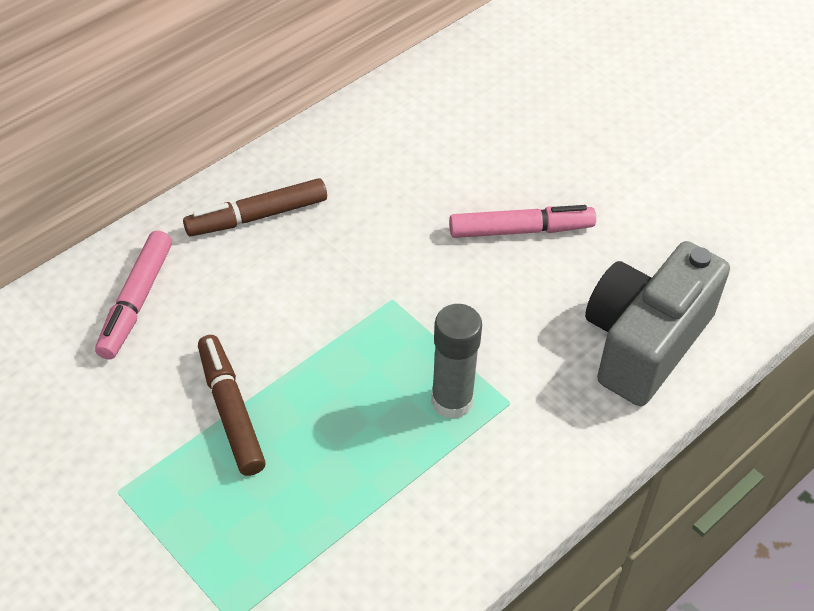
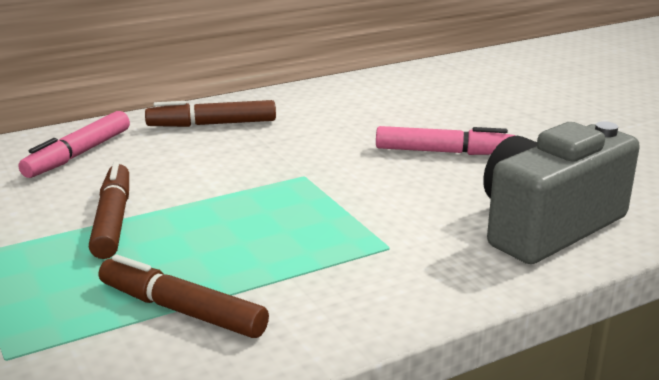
camera: 15 degrees right, 25 degrees down
grey glue stick [431,304,482,419] -> none
none -> brown marker [99,254,269,338]

